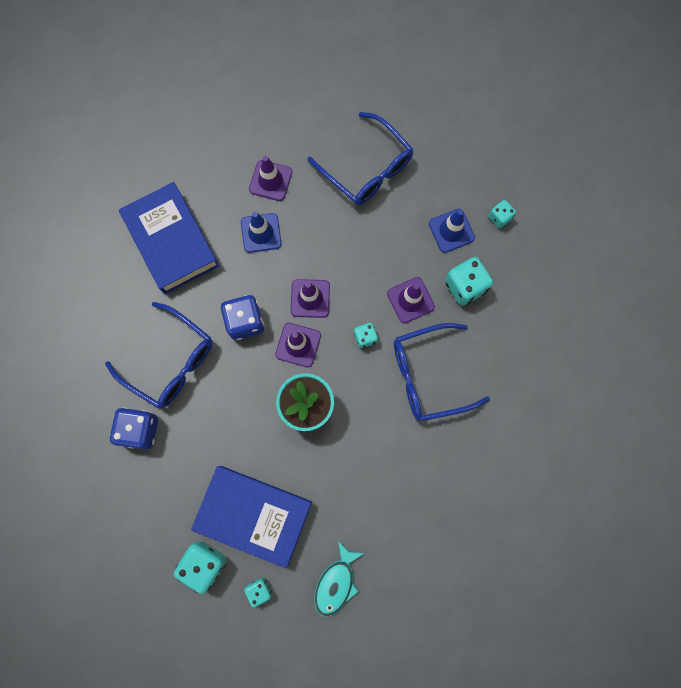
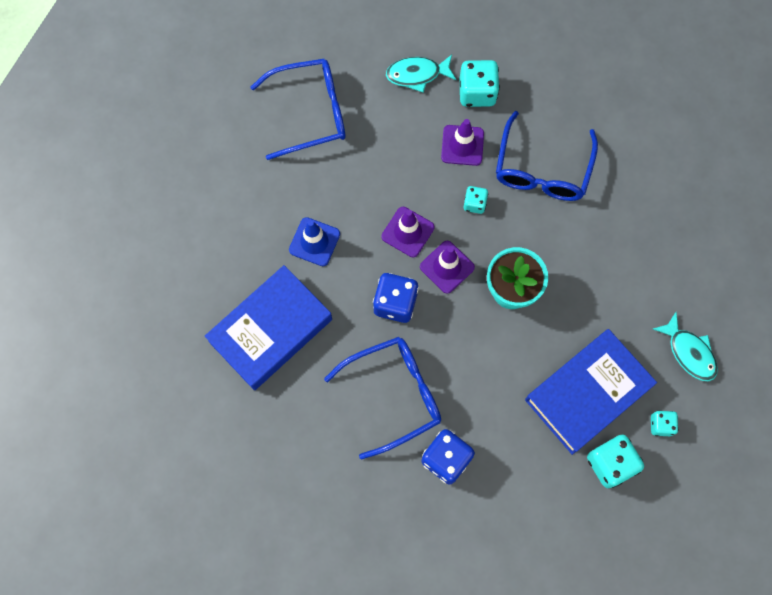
camera: 60 degrees left, 5 degrees down
blue book [119,182,219,294] -> blue book turned 45 degrees counterclockwise [205,265,332,390]
purple traffic cone [249,156,292,201] -> none
blue traffic cone [429,209,475,253] -> turquoise fish [386,55,457,93]
turquoise dice [489,200,516,228] -> none

